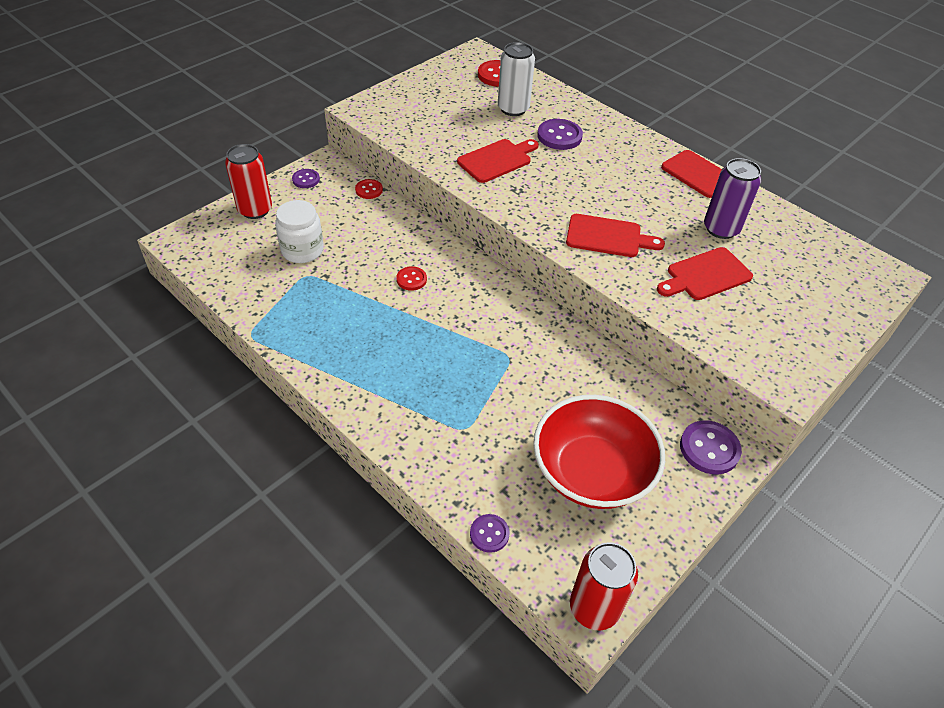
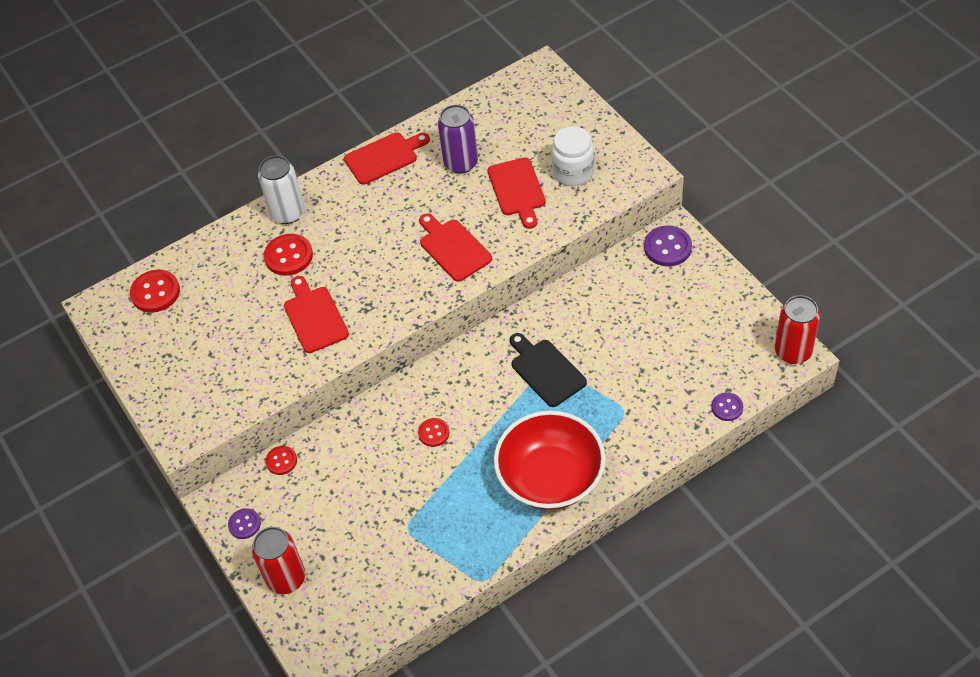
camera: 70 degrees left, 5 degrees up
white jar [275,200,324,263] -> white jar moved to [552,126,594,186]
white can [498,42,535,116] -> white can moved to [258,155,304,224]
red bowl [533,395,665,509] -> red bowl moved to [494,411,606,510]
purple button [537,119,583,150] -> red button [264,234,313,276]
red cutting board [566,214,665,257] -> red cutting board turned 60 degrees counterclockwise [419,214,492,282]
none -> black cutting board [510,333,587,407]

